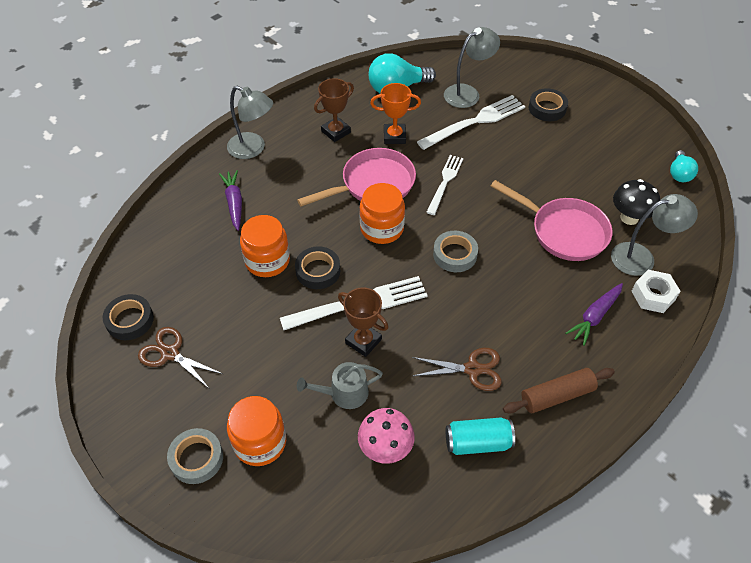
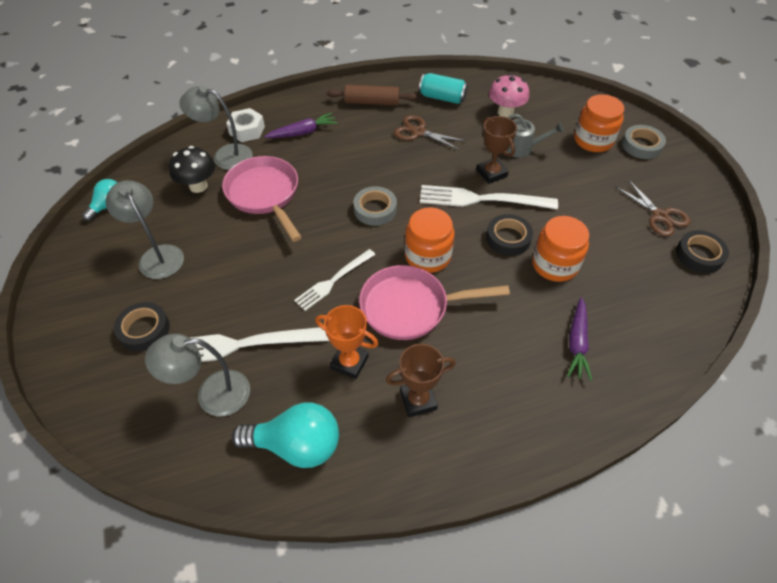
camera: 155 degrees left, 0 degrees up
grey lamp [227,86,273,159] -> grey lamp moved to [106,180,184,279]

